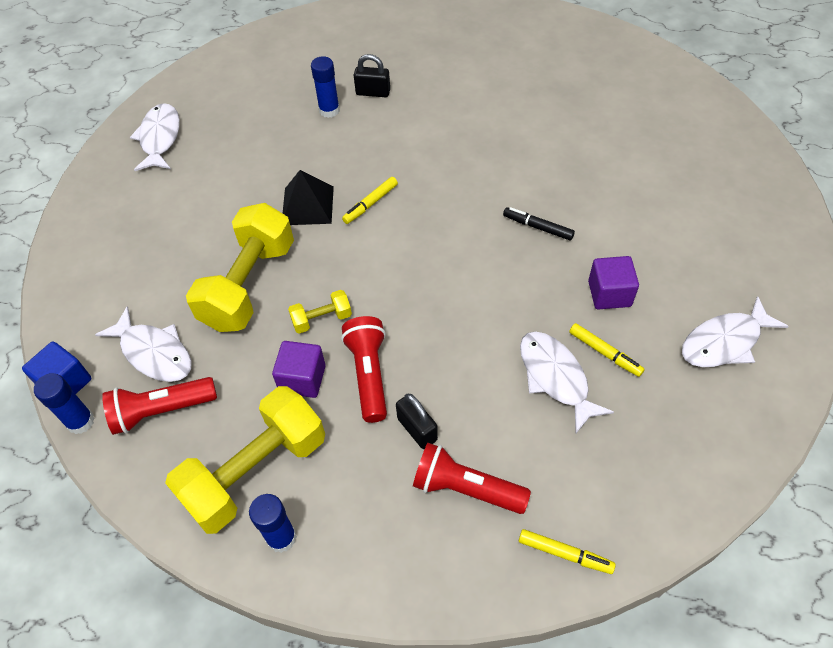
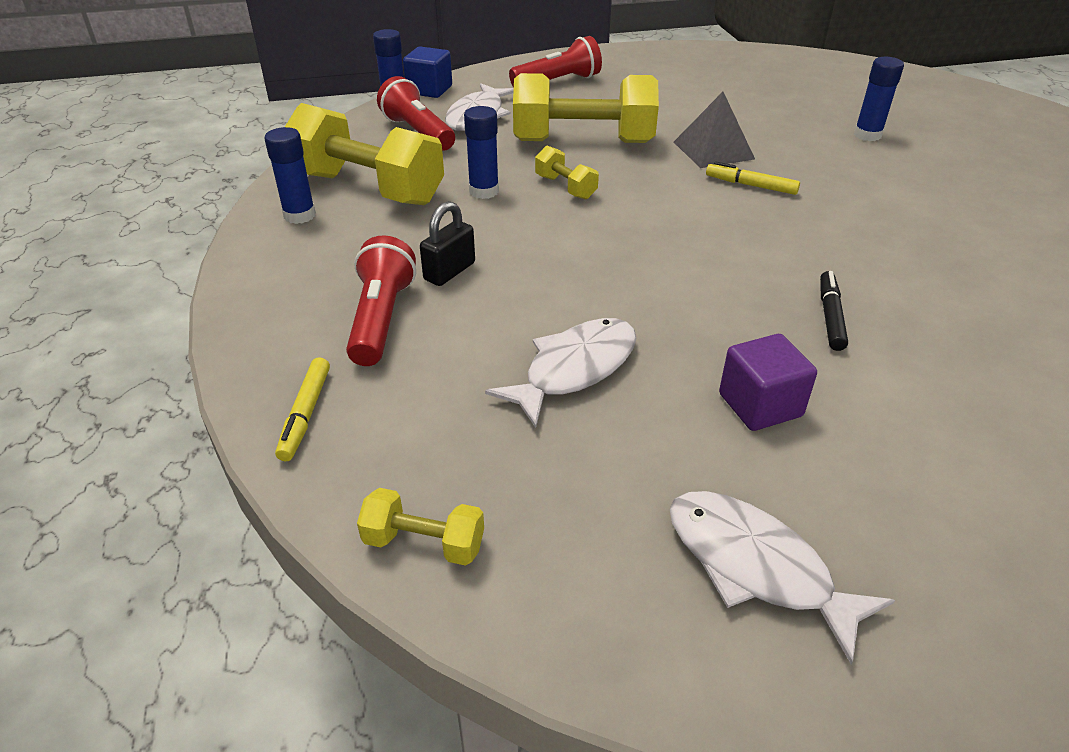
camera: 70 degrees right, 15 degrees down
white fish [130,103,180,171] -> none
purple cube [272,341,326,398] -> blue glue stick [464,106,499,199]
black pyramid [283,170,334,225] -> grey pyramid [674,92,755,168]
red flashlight [341,316,387,423] -> red flashlight moved to [509,36,602,87]
black padlock [354,54,390,97] -> none
yellow marker [569,323,645,377] -> none
none -> yellow dumbbell [357,488,484,566]

